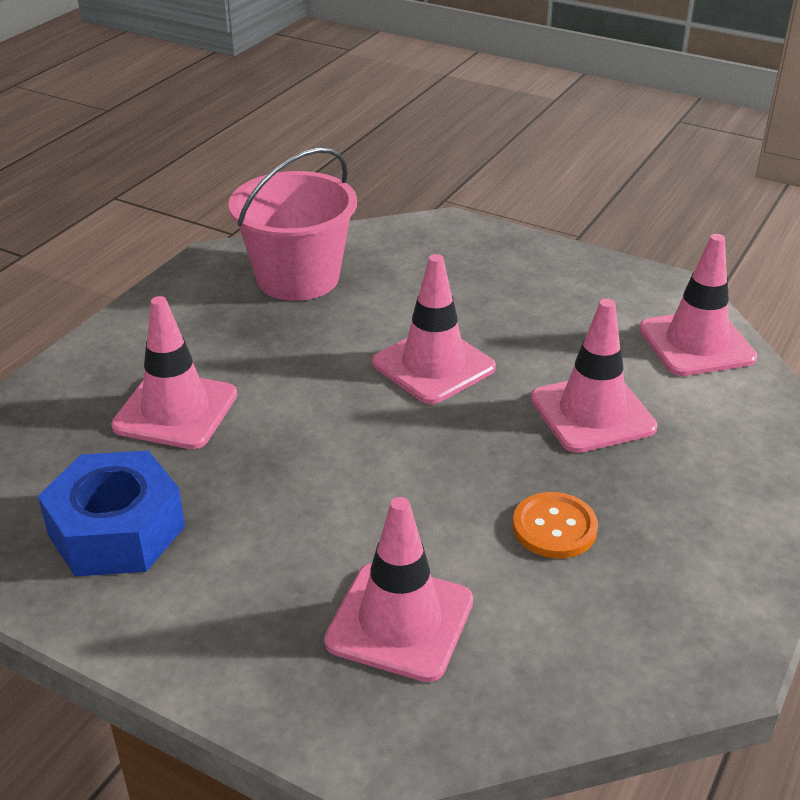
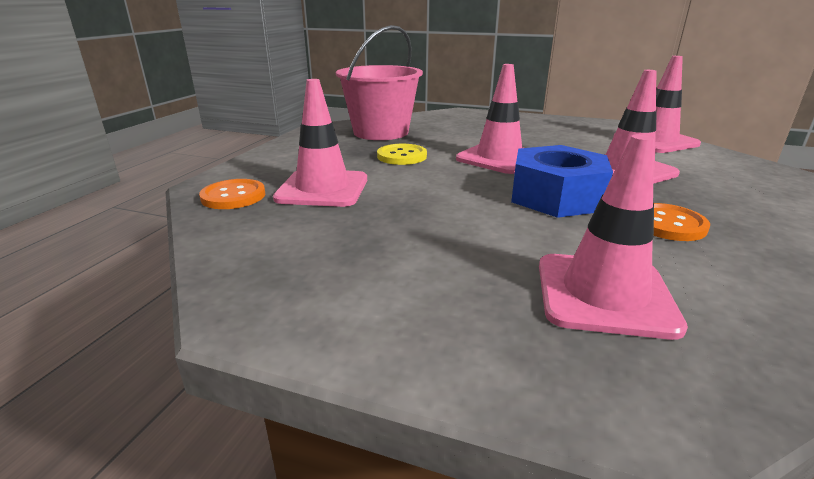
camera: 10 degrees left, 10 degrees down
blue nut [38,450,185,577] -> blue nut moved to [511,145,613,218]
none -> orange button [199,179,265,209]
none -> yellow button [377,144,427,165]

